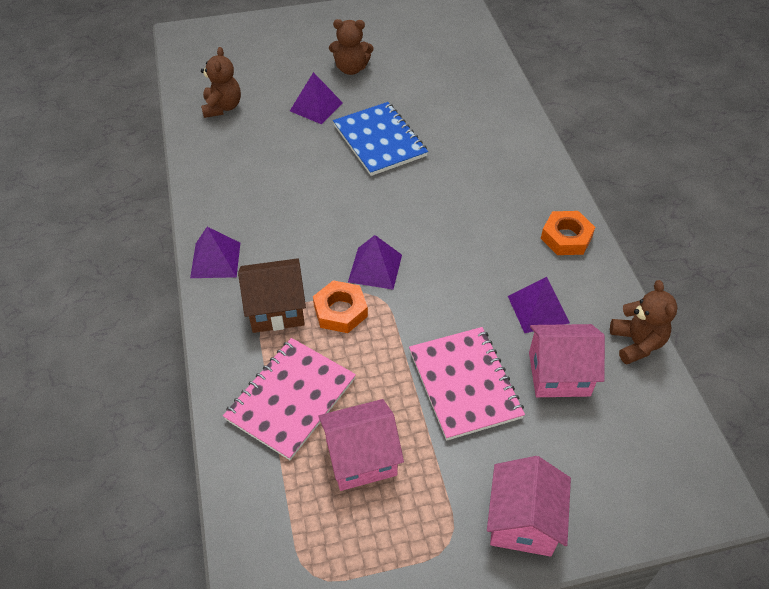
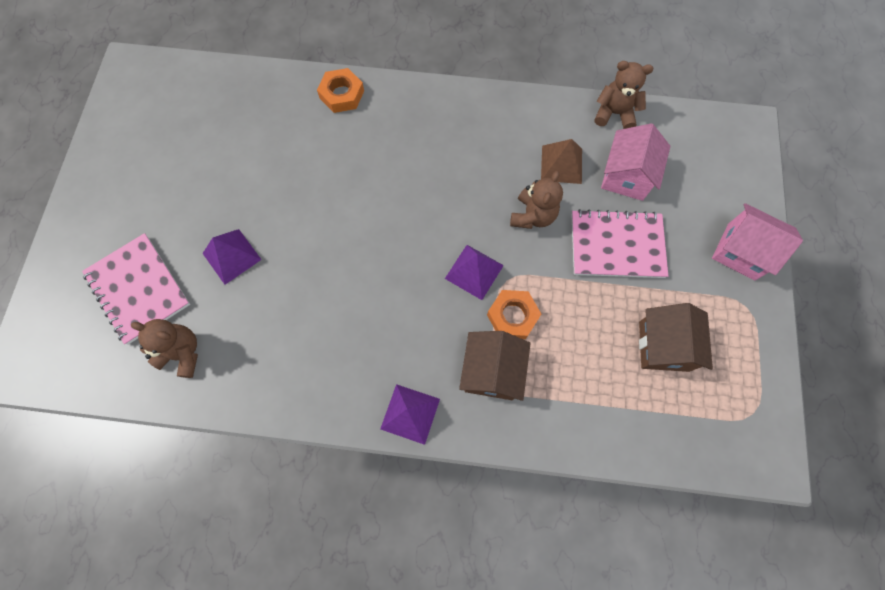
camera: 70 degrees left, 20 degrees up
pink notebook [223,338,356,460] -> pink notebook moved to [82,233,190,345]
pink house [318,399,404,491] -> brown house [639,303,713,372]
brown teddy bear [329,19,373,75] -> brown teddy bear moved to [510,171,563,229]
blue notebook [333,102,428,176] -> none
purple pyramid [508,277,570,333] -> brown pyramid [541,139,582,184]
orange nut [541,211,595,255] -> orange nut moved to [317,68,364,113]

